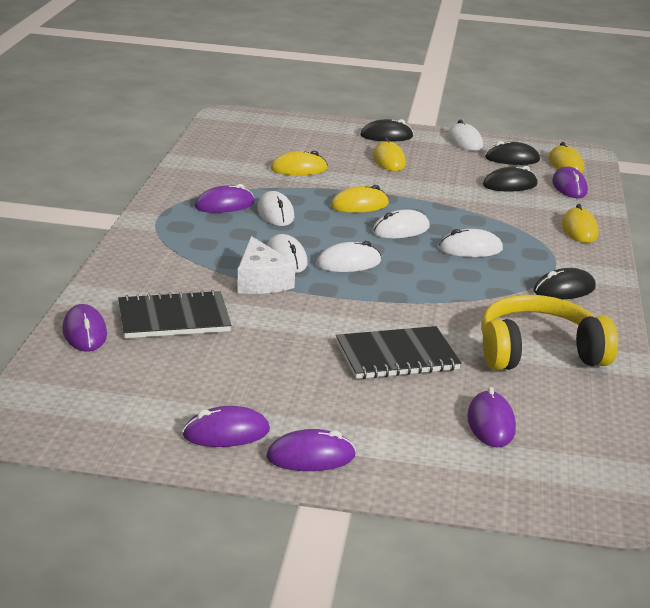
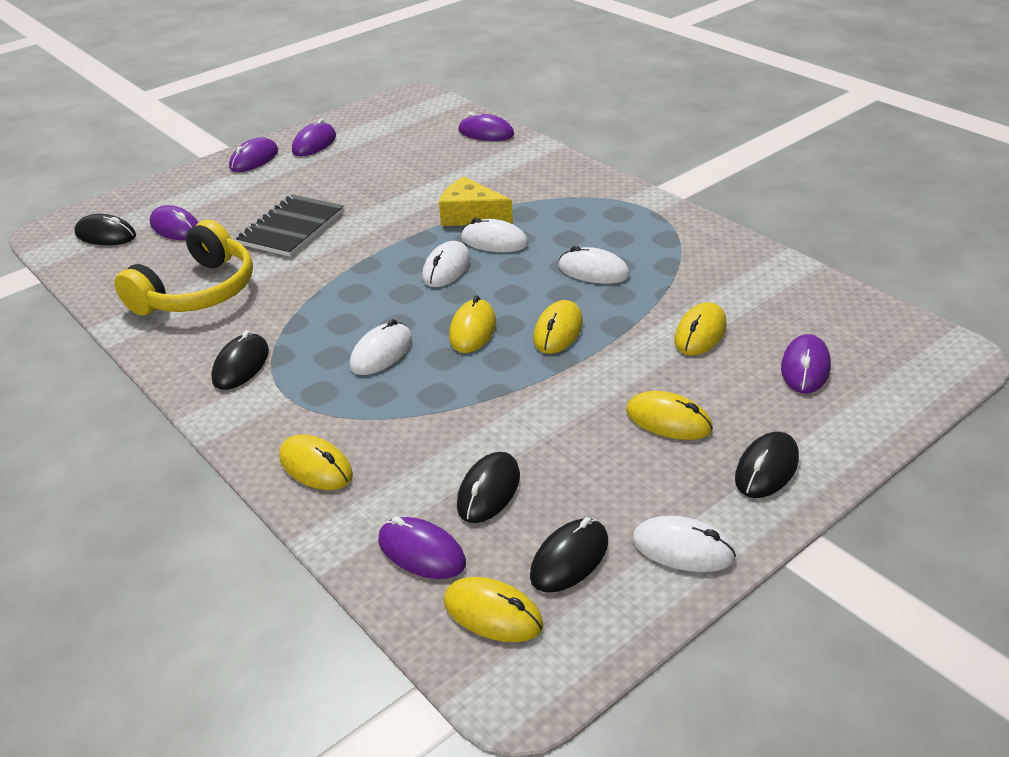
camera: 135 degrees right, 10 degrees up
black notebook [118,290,232,338] -> none
purple mouse [195,184,255,213] -> purple mouse moved to [781,334,831,393]
white cheese [237,236,296,294] -> yellow cheese [439,177,513,226]
white mouse [372,209,430,238] -> yellow mouse [449,295,496,353]
none -> black mouse [75,214,136,245]

